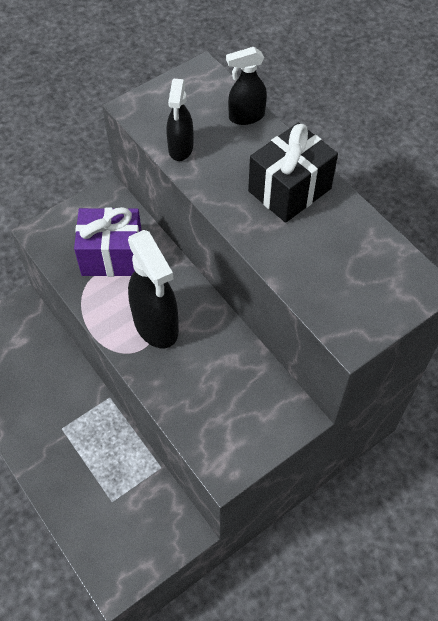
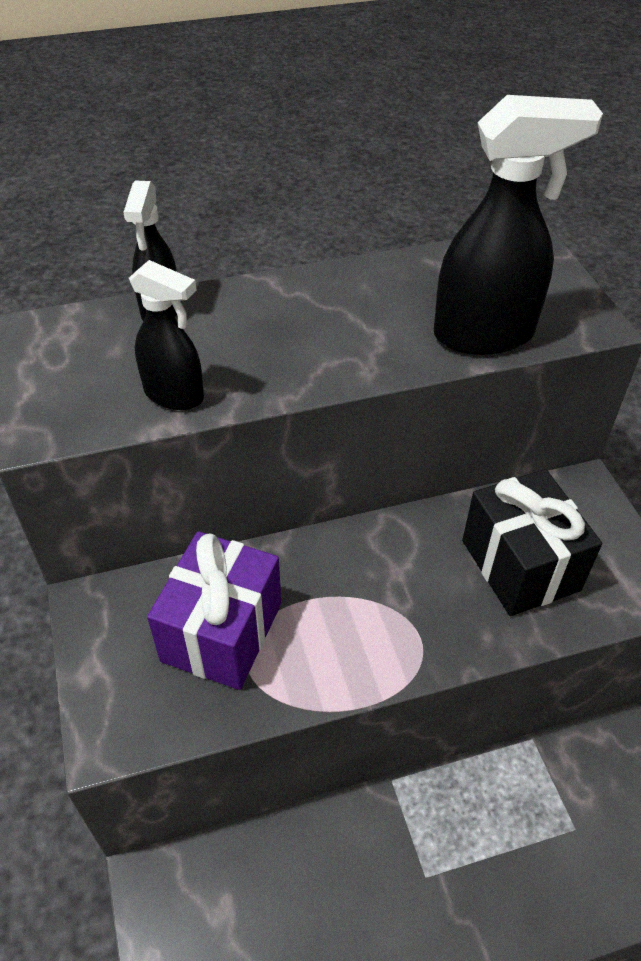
camera: 70 degrees left, 10 degrees down
black spray bottle [128,230,179,348] -> black spray bottle moved to [434,95,603,355]
black gift [248,123,338,223] -> black gift moved to [462,469,602,616]

